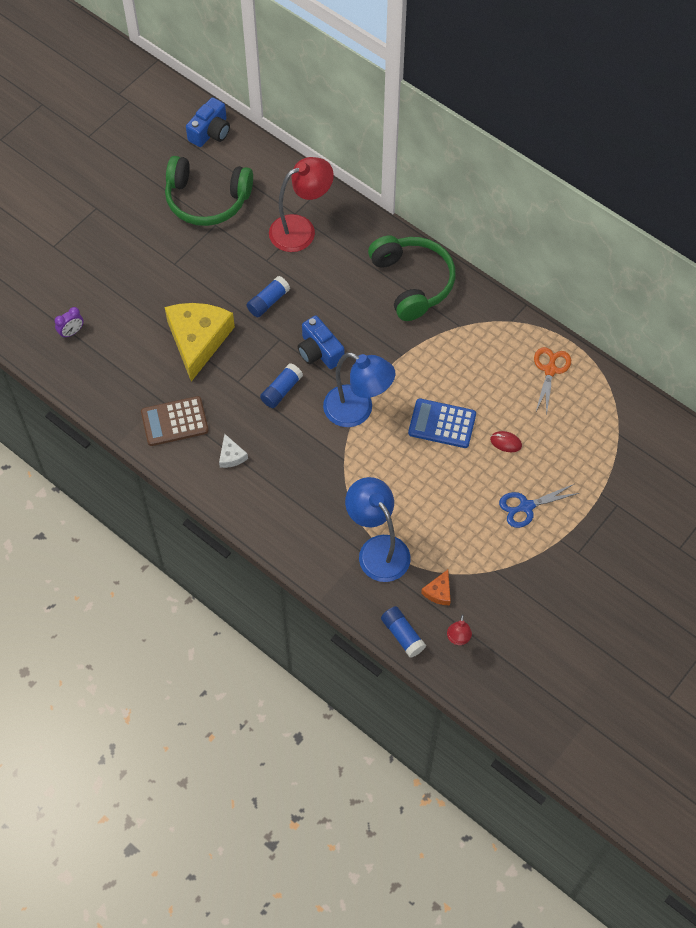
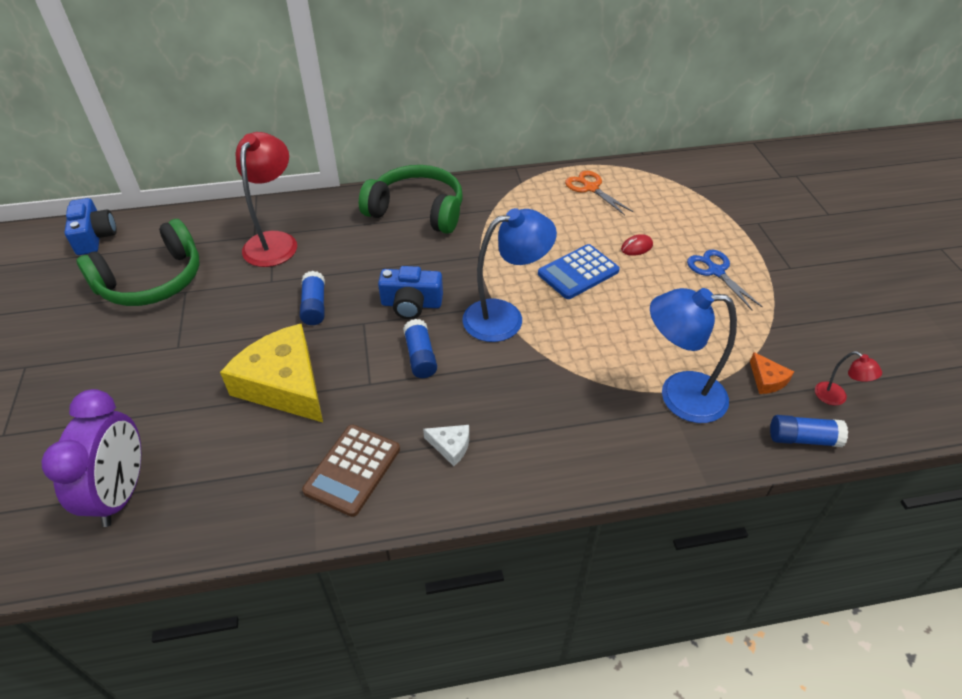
camera: 50 degrees left, 15 degrees down
purple clock [54,307,84,338] -> purple clock [42,389,141,527], size x2.25
blue scissors [499,484,579,528] -> blue scissors turned 135 degrees clockwise [687,250,763,310]

